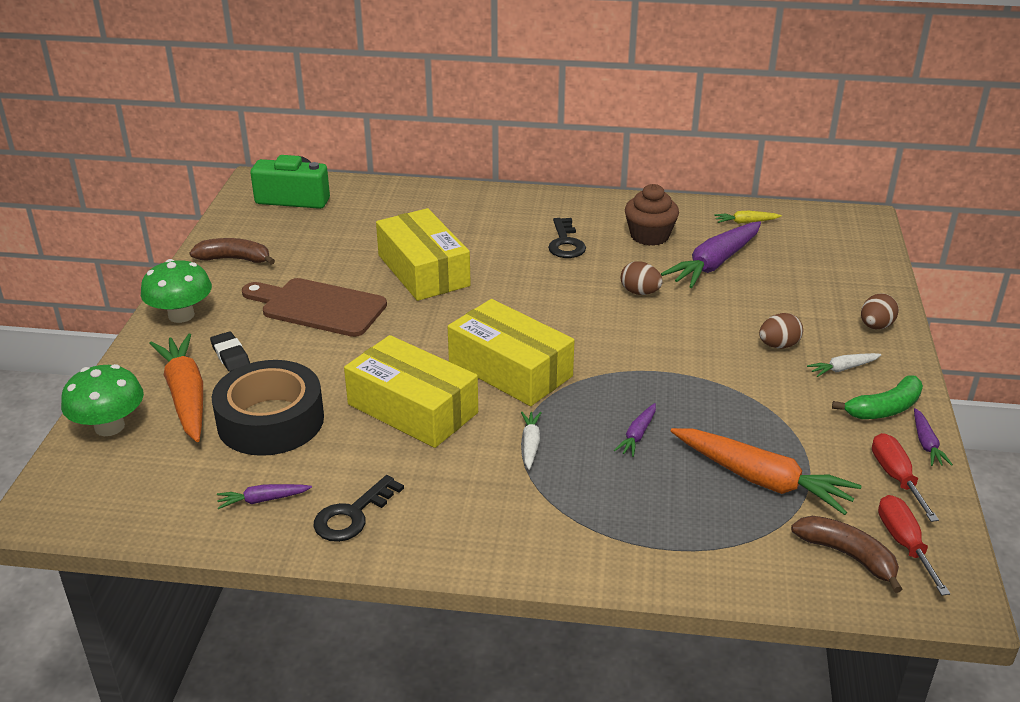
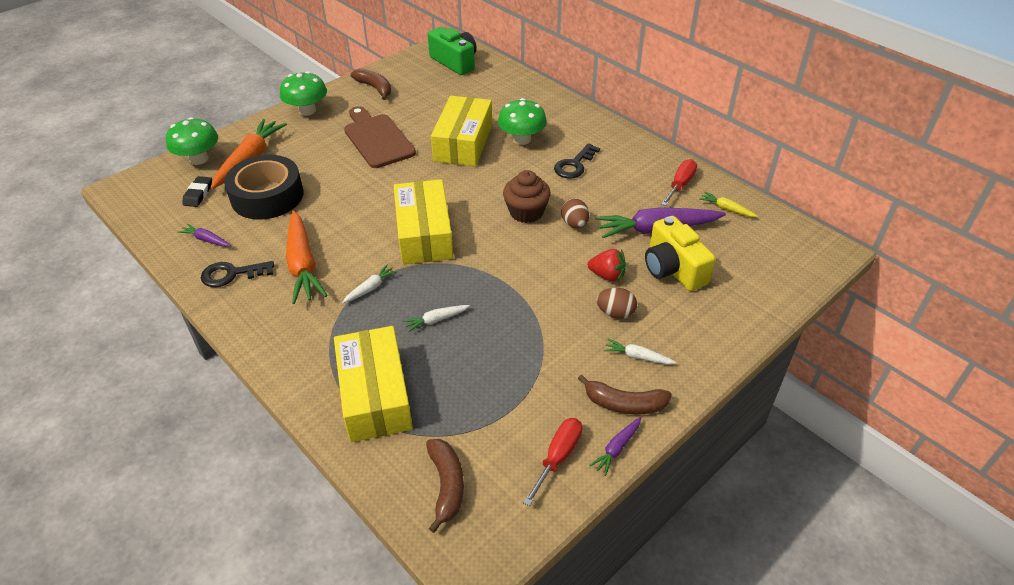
camera: 40 degrees right, 10 degrees up
black eraser [210,331,250,372] -> black eraser moved to [183,176,212,207]
yellow box [344,335,478,448] -> yellow box moved to [334,326,413,442]
purple carrot [614,403,656,457] -> white carrot [403,305,470,332]
brown cupcake [625,184,679,246] -> brown cupcake moved to [503,170,551,223]
orange carrot [671,428,862,515] -> orange carrot moved to [286,210,327,304]
green banana [832,376,923,419] -> brown banana [578,375,672,414]
brown egg [861,293,899,329] -> none
red screwdriver [878,495,950,596] -> red screwdriver moved to [661,159,697,206]
none -> green mushroom [498,98,547,145]
none -> red strawberry [588,249,626,282]
none -> yellow camera [645,216,716,291]

